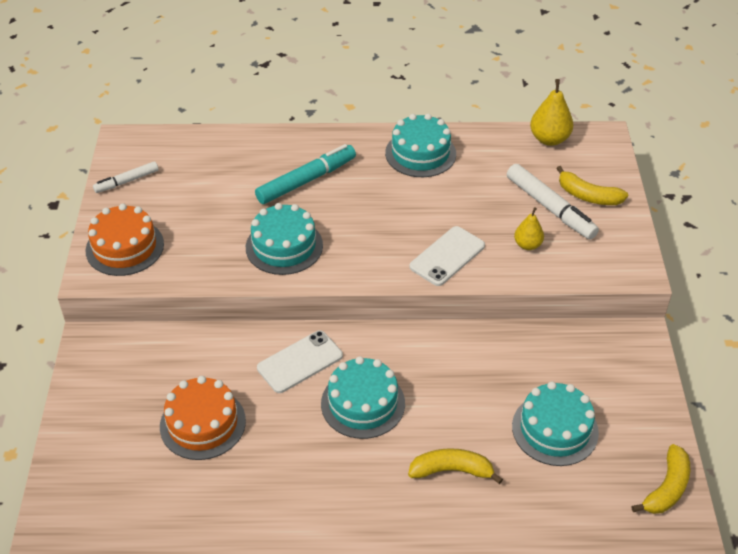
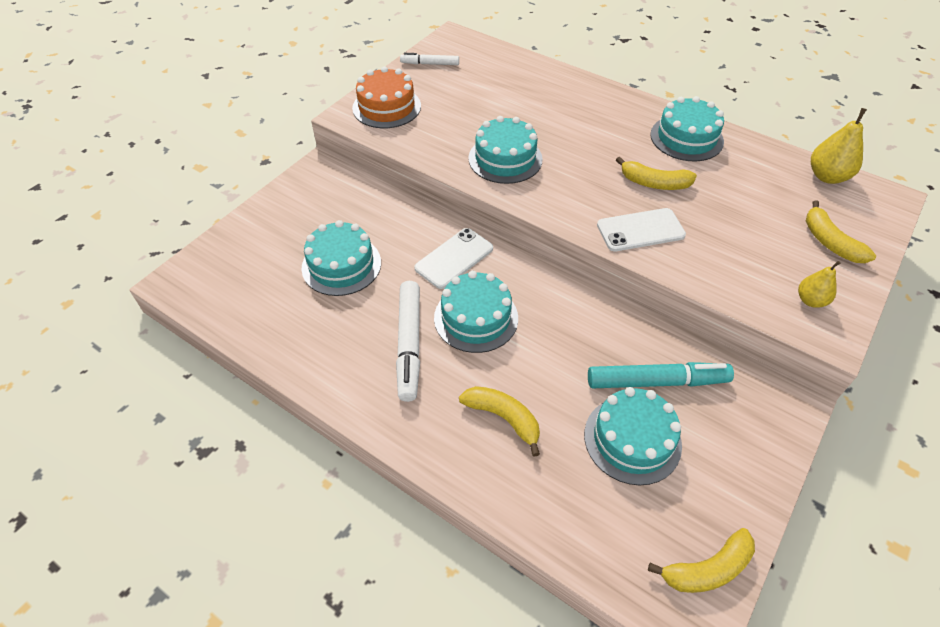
camera: 35 degrees right, 5 degrees up
orange cake [160,376,246,460] -> turquoise cake [302,220,381,296]
turquoise marker [255,144,356,204] -> turquoise marker moved to [588,362,734,388]
white phone [257,330,343,393] -> white phone turned 45 degrees counterclockwise [414,228,493,289]
white marker [507,164,599,239] -> white marker moved to [396,281,420,402]
yellow pear [514,207,544,250] -> yellow pear moved to [798,261,841,308]
none -> yellow banana [616,157,697,190]

